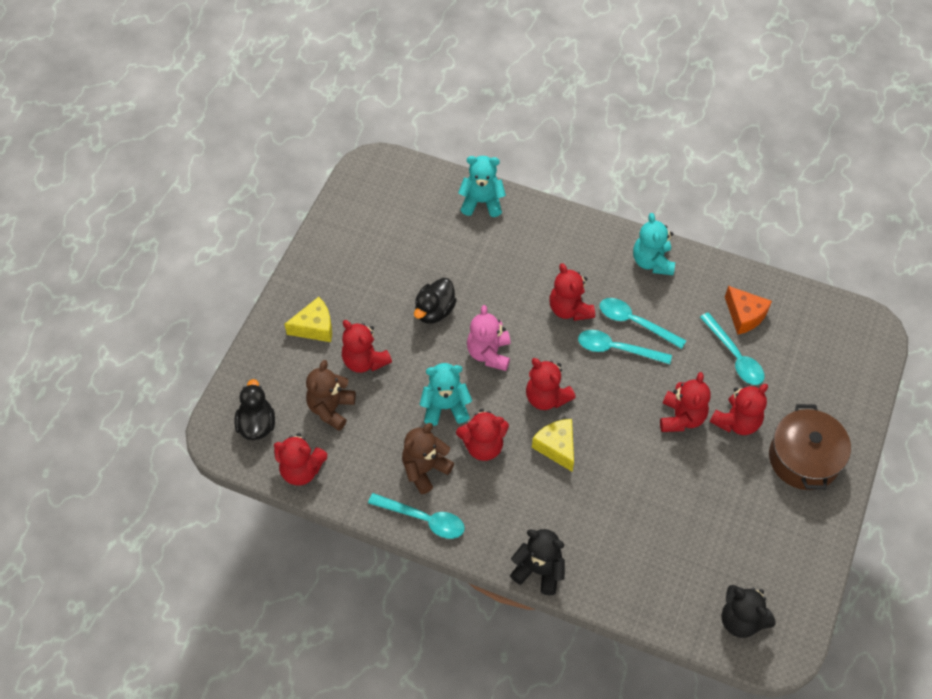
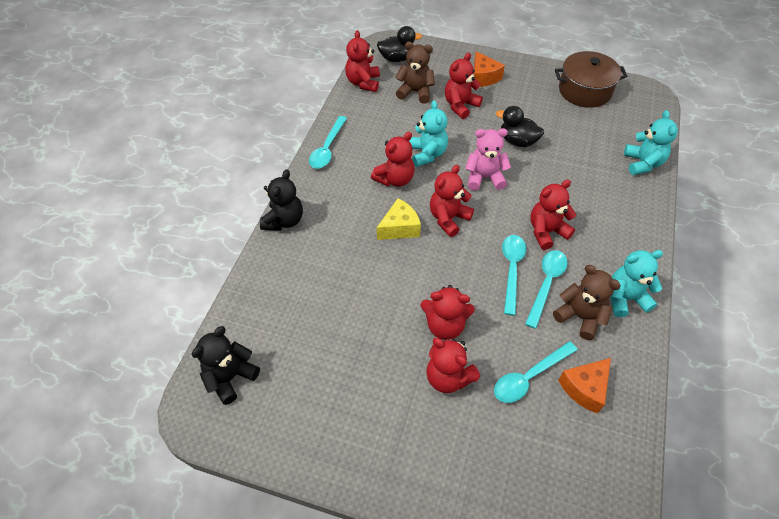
camera: 85 degrees right, 5 degrees down
yellow cheese [284,297,332,342] -> orange cheese [473,51,505,87]
brown teddy bear [402,423,454,494] -> brown teddy bear moved to [553,265,621,340]
red teddy bear [456,409,509,461] -> red teddy bear turned 120 degrees counterclockwise [371,132,414,187]
brown pot [769,404,851,490] -> brown pot moved to [555,51,628,108]

